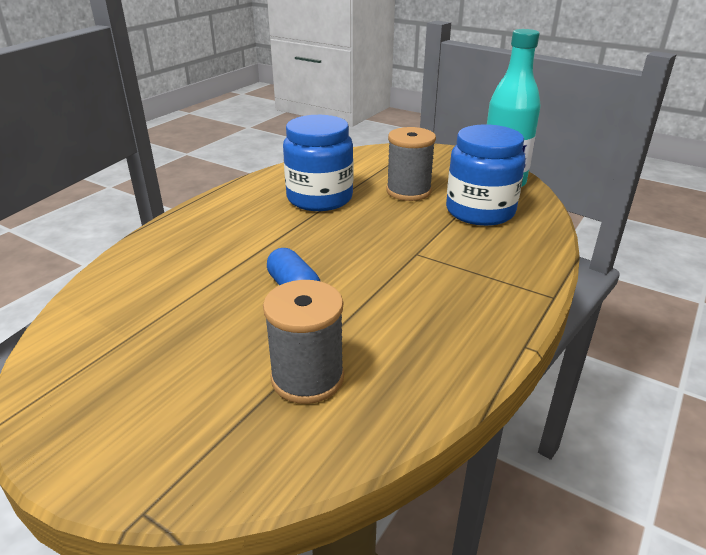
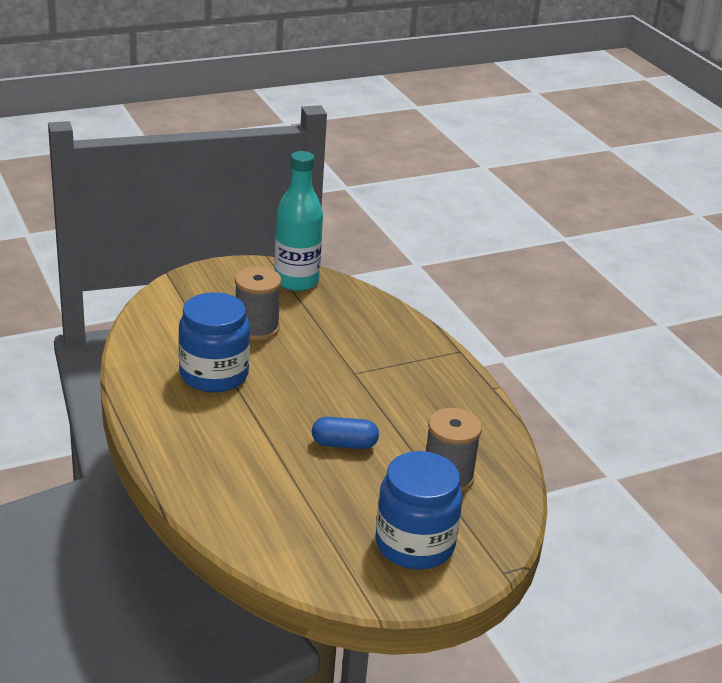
camera: 60 degrees left, 0 degrees up
blue jar [446,124,526,226] -> blue jar moved to [375,451,463,569]

